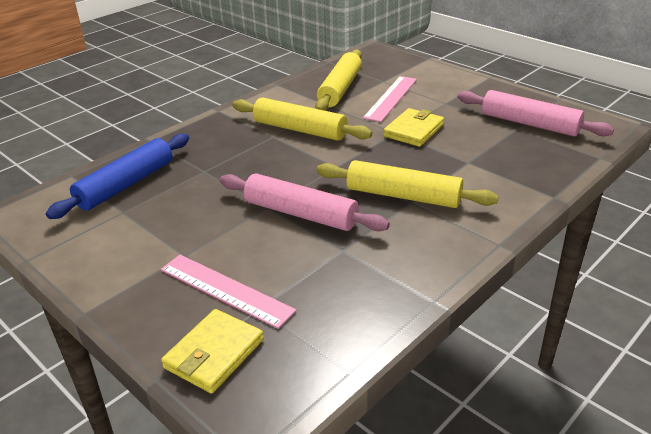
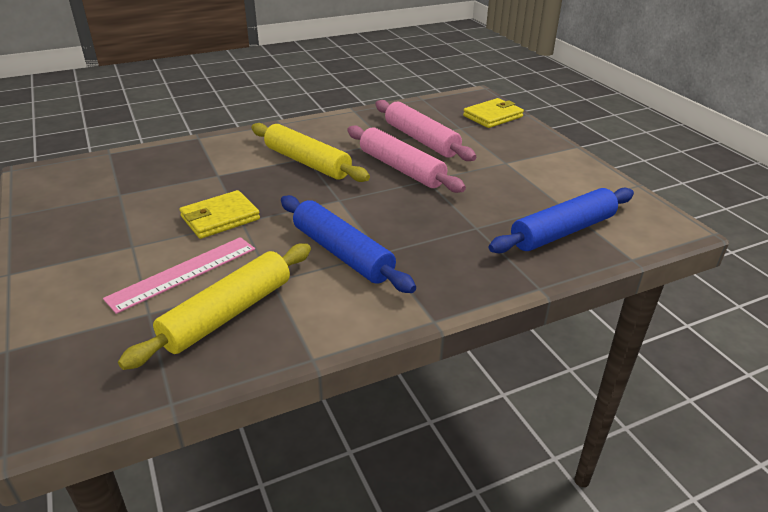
camera: 160 degrees left, 0 degrees up
pink ruler [161,255,297,329] -> none
yellow rolling pin [232,98,372,141] -> blue rolling pin [281,195,416,293]
pink rolling pin [458,90,614,136] -> pink rolling pin moved to [375,100,476,161]

